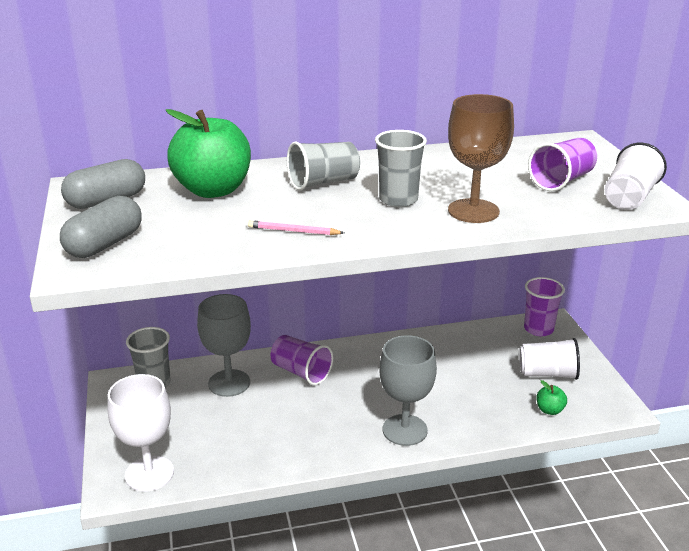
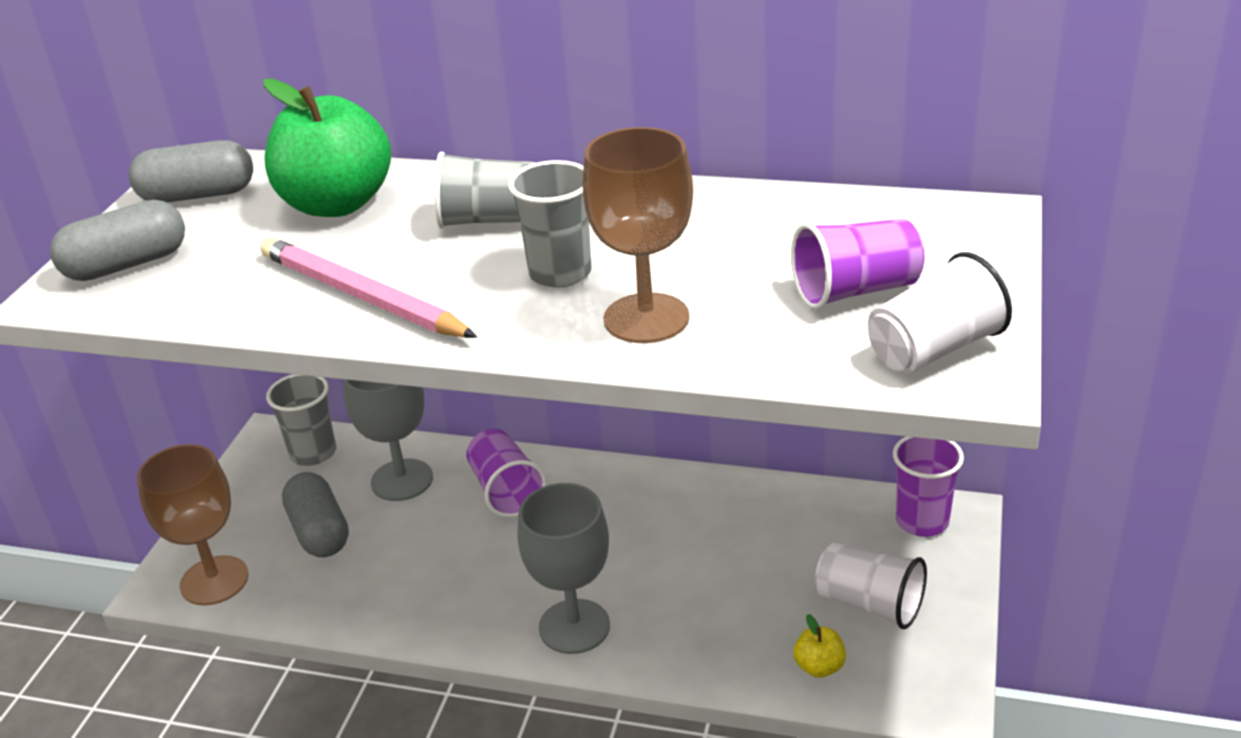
camera: 30 degrees right, 5 degrees up
white goblet [107,374,174,492] -> brown goblet [137,444,249,605]
pink pencil [248,220,344,235] -> pink pencil [260,237,477,338], size x2.03
green apple [536,380,567,415] -> yellow apple [793,614,846,678]
none -> grey capsule [282,472,349,557]

